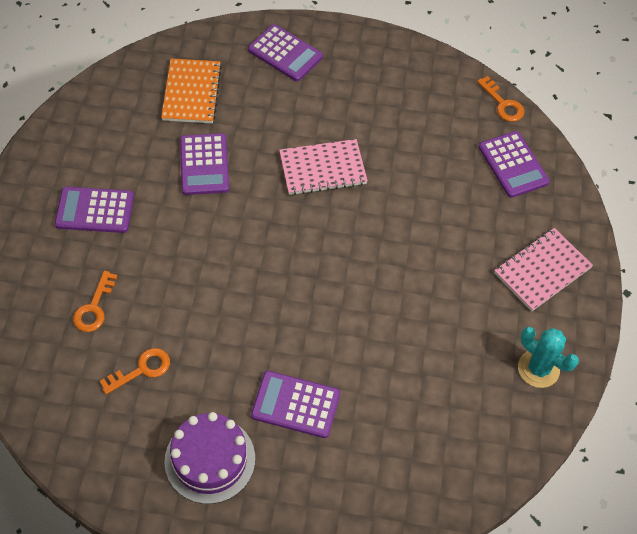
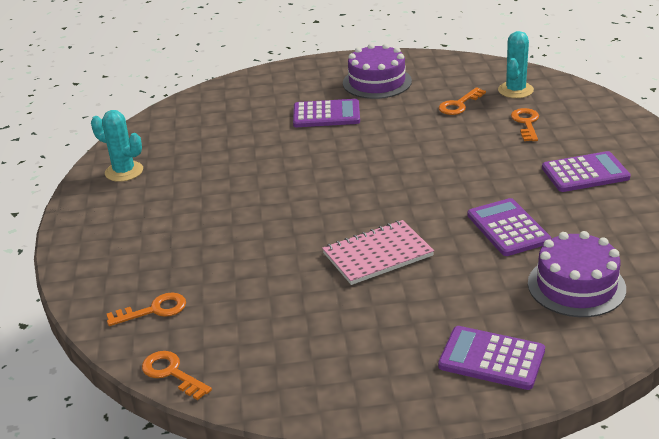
camera: 170 degrees right, 25 degrees down
orange notebook [161,59,222,123] -> purple cake [528,231,626,317]
purple calculator [478,131,550,198] -> orange key [106,292,186,326]
pink notebook [494,228,593,311] -> none
none -> turquoise cactus [498,31,534,98]

